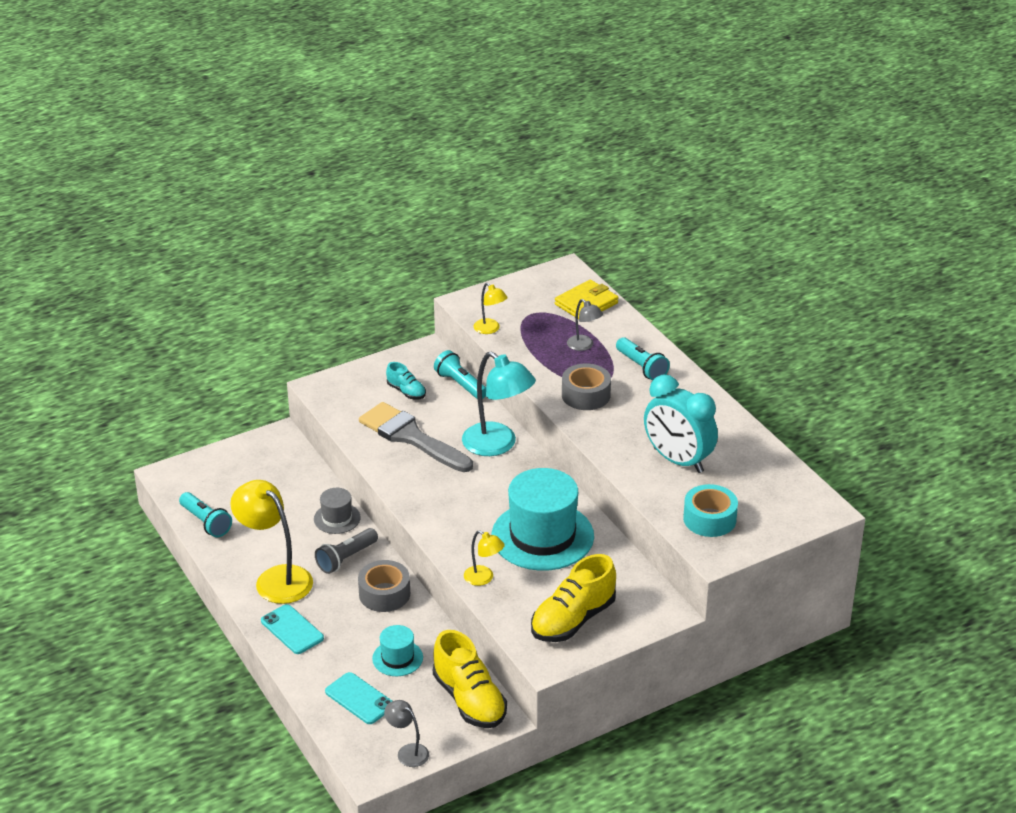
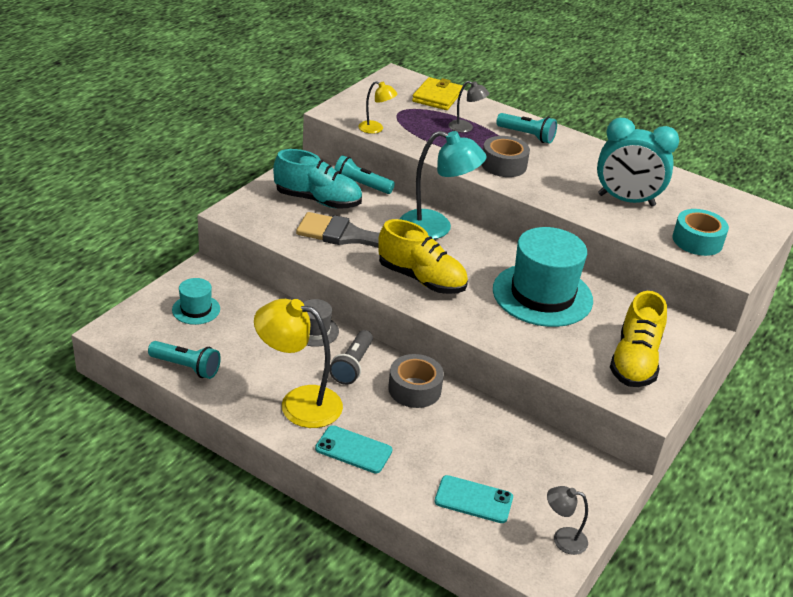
camera: 30 degrees left, 0 degrees up
turquoise hat [372,625,423,676] -> turquoise hat moved to [172,278,220,325]
turquoise shoe [386,362,426,399] -> turquoise shoe [273,149,362,209], size x1.89
yellow shoe [433,630,507,728] -> yellow shoe moved to [378,219,468,294]
yellow lamp [464,531,505,586] -> none

